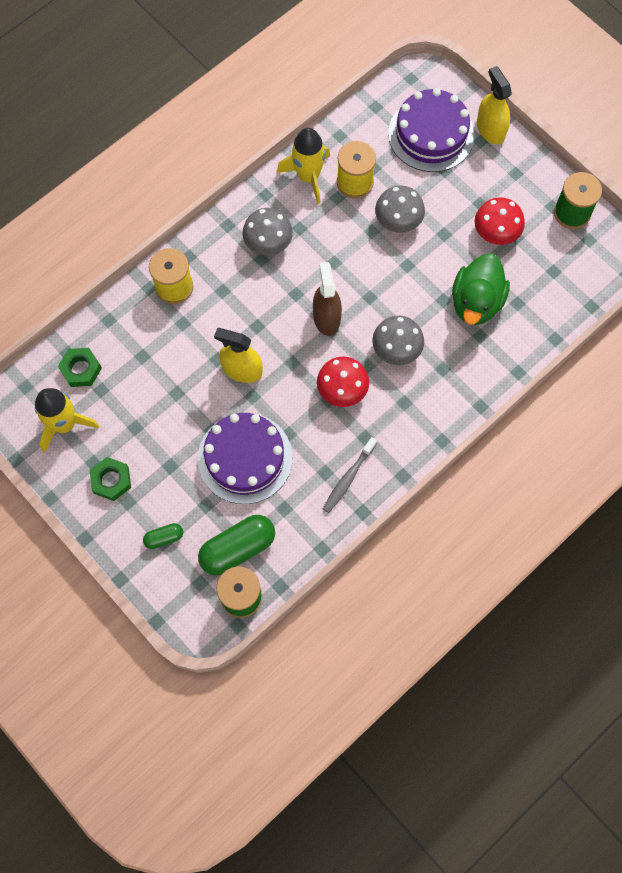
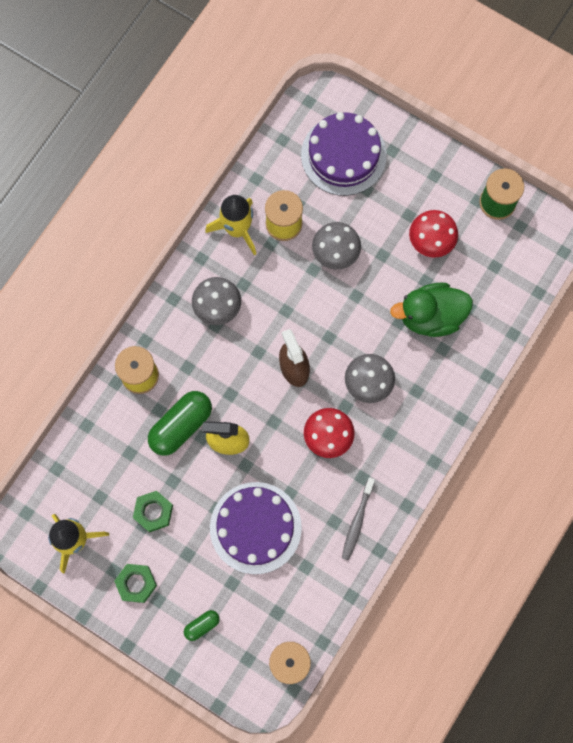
camera: 15 degrees left, 5 degrees up
green nut [58,348,102,387] -> green nut moved to [133,491,173,532]
green capsule [198,515,275,575] -> green capsule moved to [148,391,212,456]
green duck [452,253,510,325] -> green duck turned 75 degrees clockwise [390,283,473,337]
yellow spray bottle [477,66,512,144] -> none

